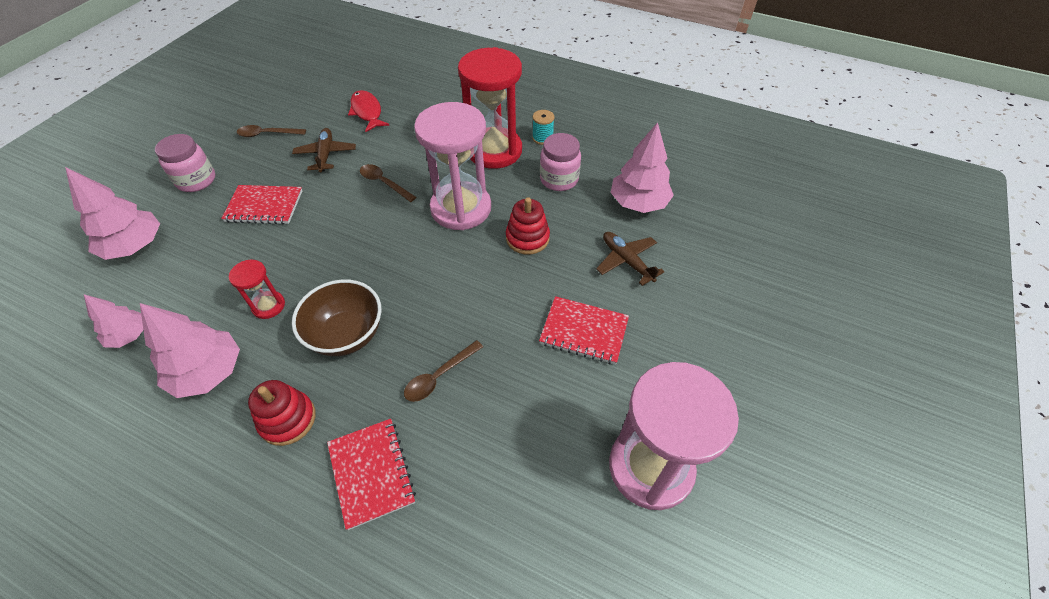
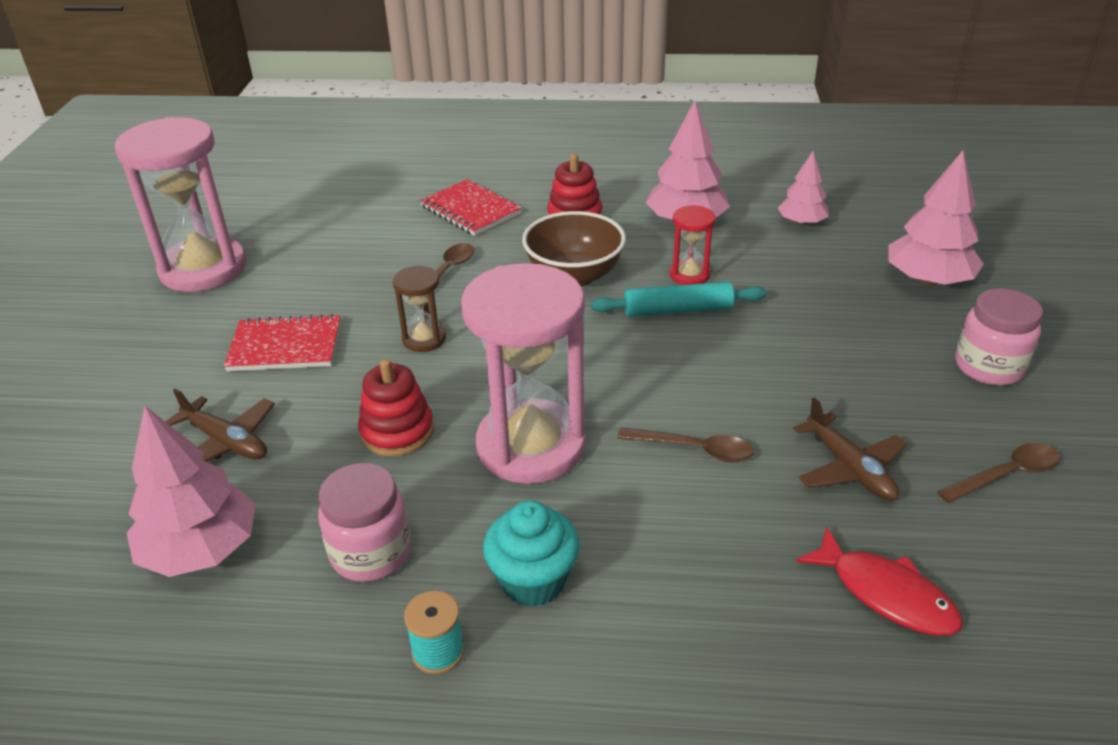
camera: 160 degrees right, 15 degrees down
red notebook [221,185,302,224] -> none
red hourglass [458,47,522,169] -> turquoise cupcake [483,500,580,607]
none -> brown hourglass [393,265,446,352]
none -> turquoise rolling pin [591,282,766,317]

